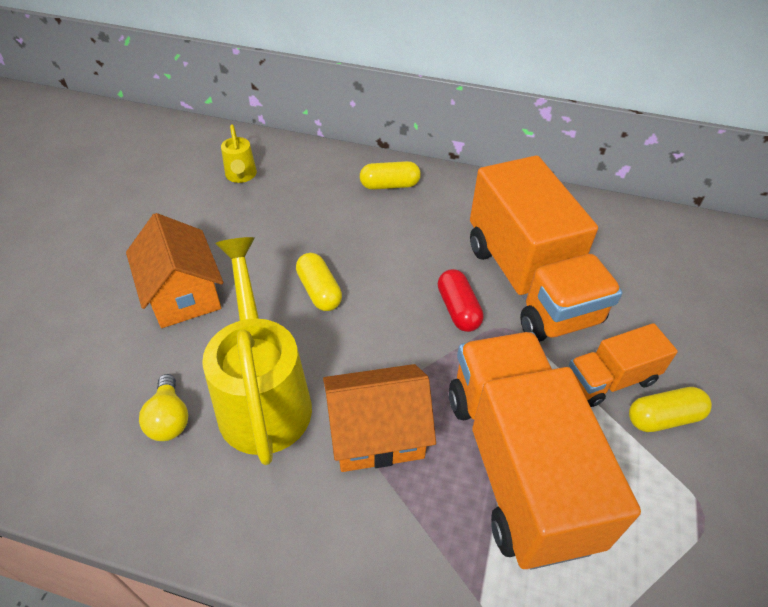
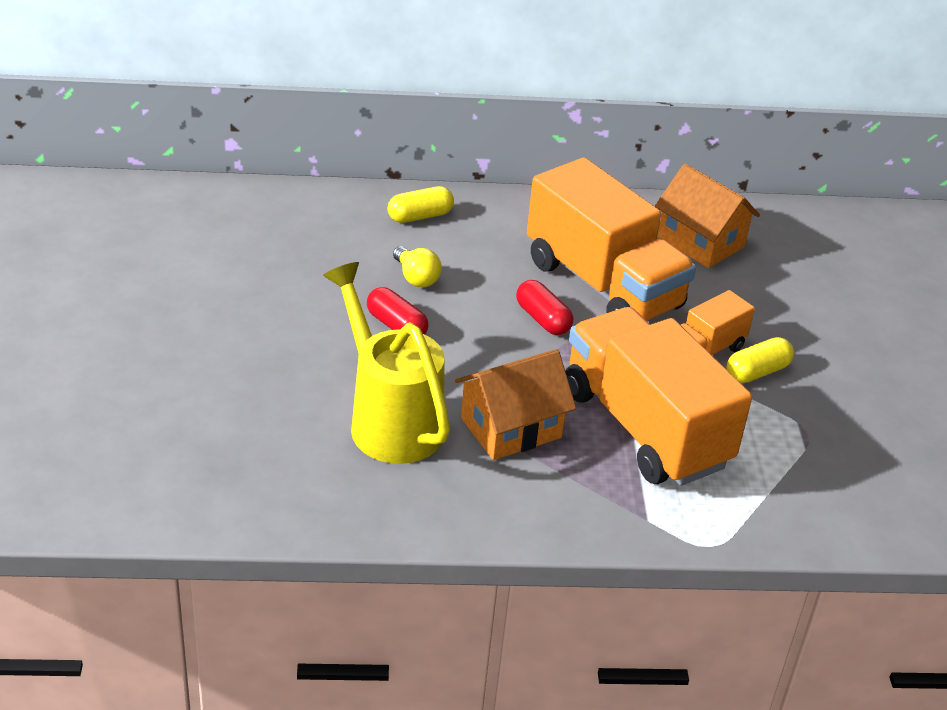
camera: 20 degrees left, 10 degrees down
orange house [126,213,223,328] -> orange house moved to [655,164,760,268]
yellow light bulb [139,374,188,441] -> yellow light bulb moved to [393,246,442,287]
yellow watering can [221,124,257,183] -> none
yellow capsule [296,253,342,311] -> red capsule [367,287,429,334]

